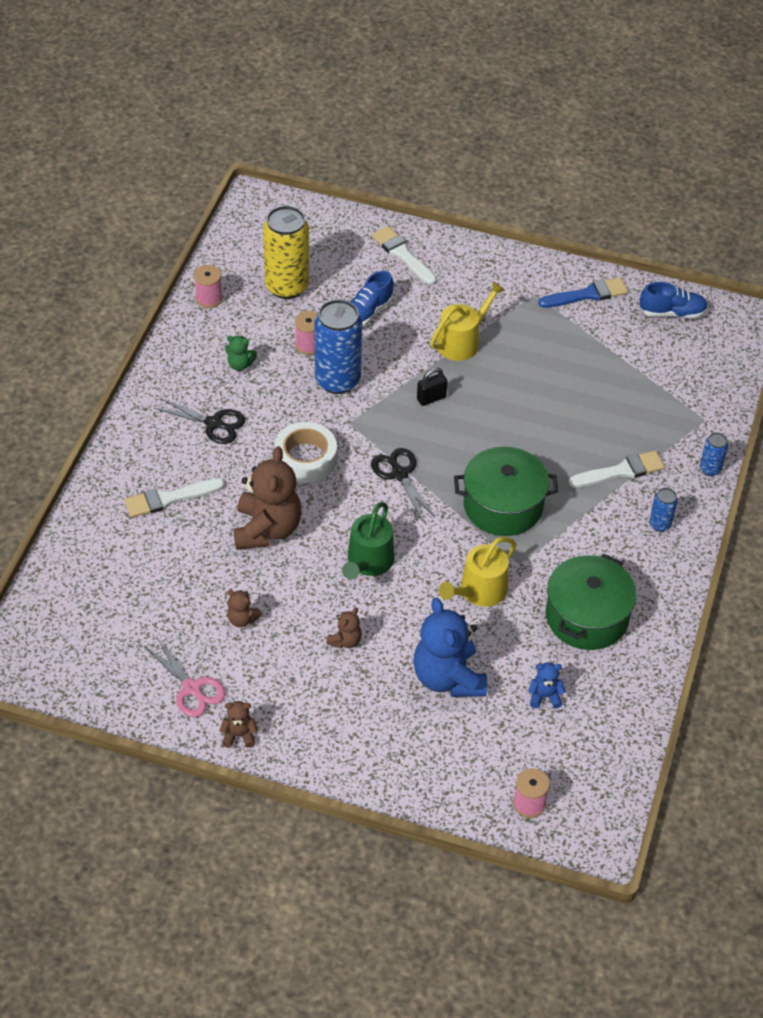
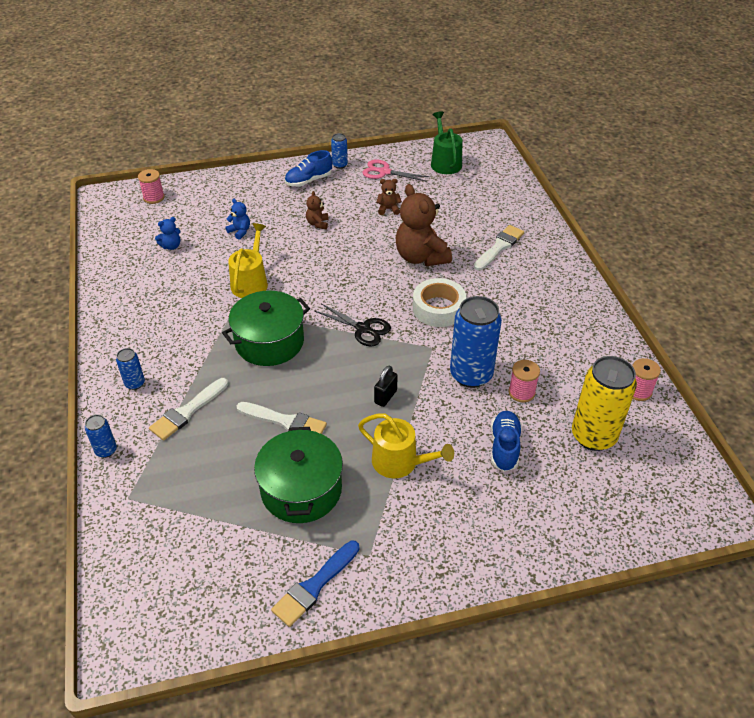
camera: 150 degrees right, 5 degrees down
black scissors [154,398,245,444] -> none
brown teddy bear [219,701,258,748] -> blue can [331,133,348,169]
green teddy bear [225,336,257,371] -> none
green watering can [342,502,394,579] -> green watering can moved to [431,111,462,174]
white brush [372,226,437,285] -> white brush moved to [237,402,327,434]
blue teddy bear [413,598,487,697] -> blue teddy bear [225,199,250,240], size x0.45
yellow watering can [430,281,505,361] -> yellow watering can turned 75 degrees counterclockwise [358,413,454,478]
green pot [546,554,637,650] -> green pot moved to [254,427,343,523]
blue shoe [639,282,708,319] -> blue shoe moved to [285,150,332,187]

